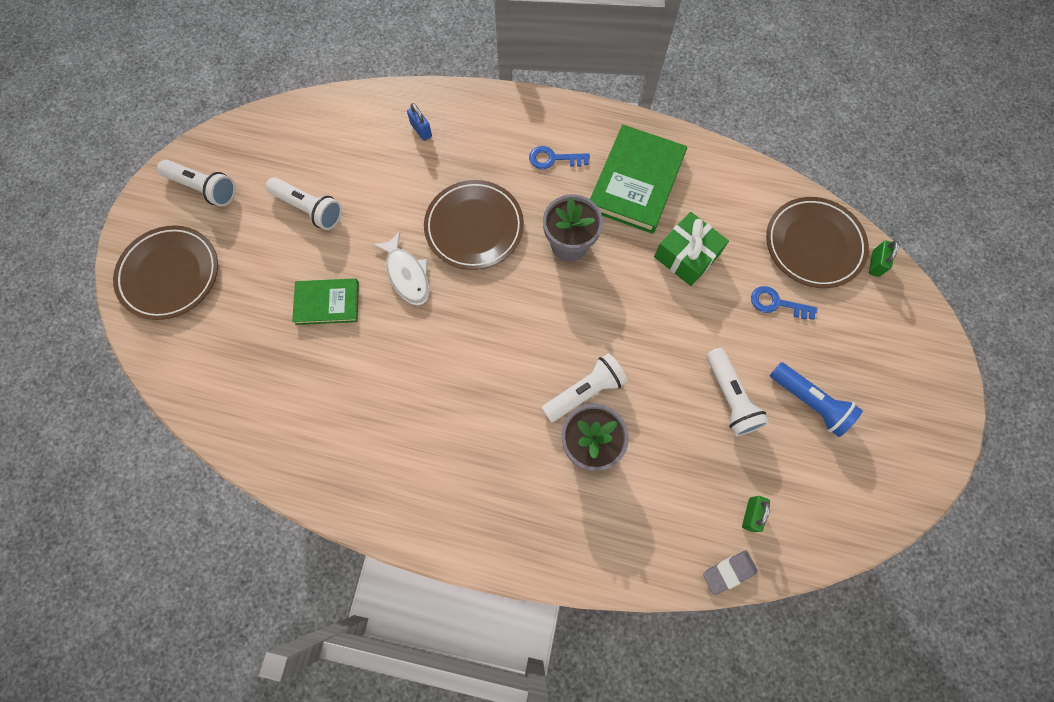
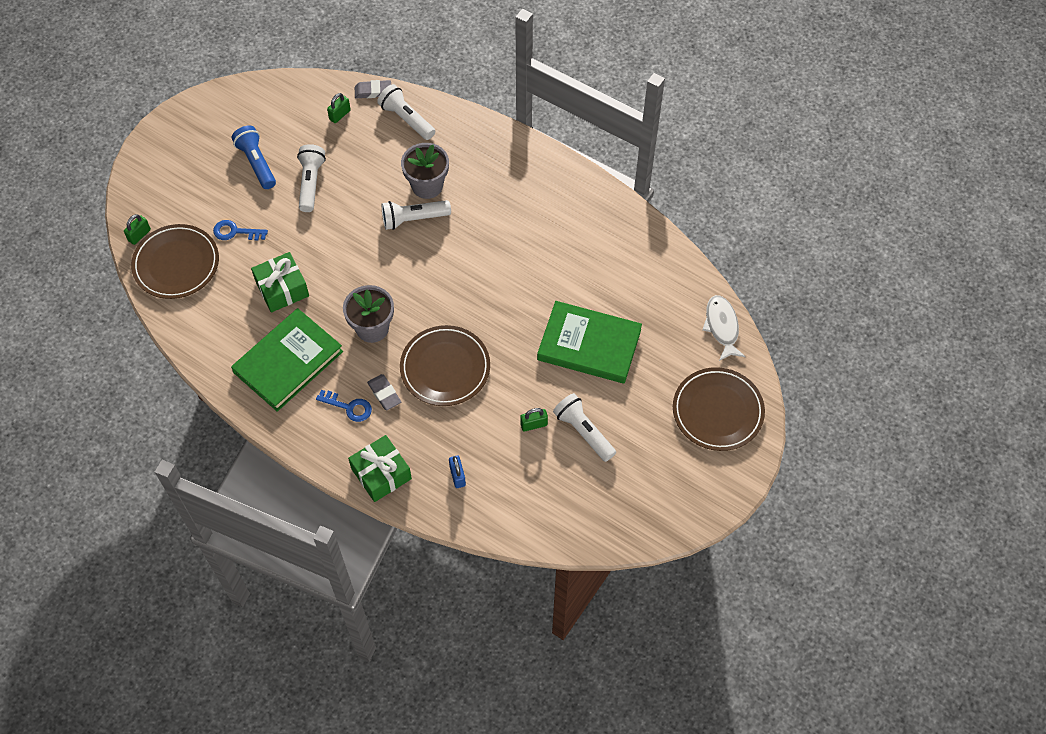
camera: 160 degrees left, 10 degrees down
white flashlight [157,160,236,207] -> white flashlight moved to [377,84,435,140]
green book [292,278,359,325] -> green book [537,301,642,384], size x1.70
white fish [373,231,429,305] -> white fish moved to [702,295,746,361]
blue key [751,286,817,320] -> blue key turned 150 degrees clockwise [213,220,268,241]
none -> green gift [348,435,412,502]
none -> grey eraser [367,374,401,410]
none -> green padlock [520,408,548,432]

